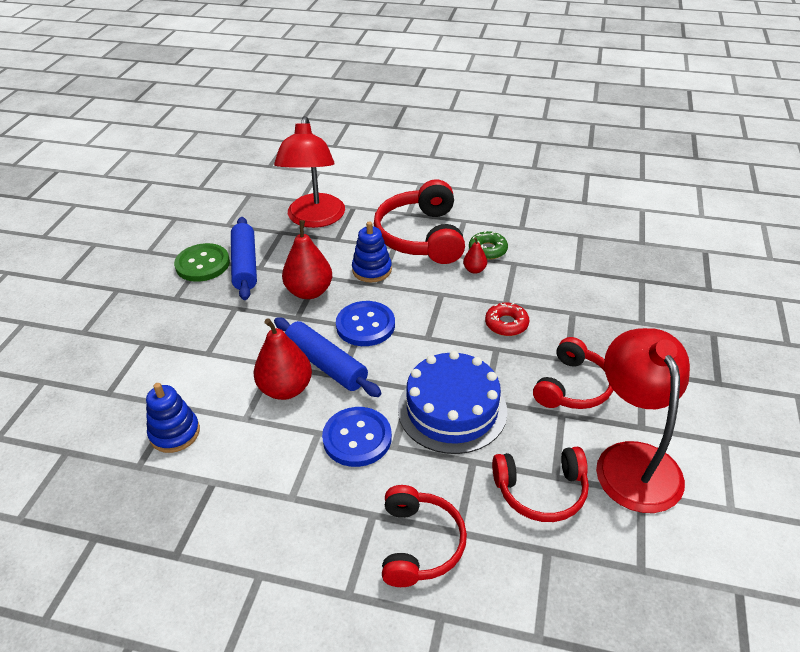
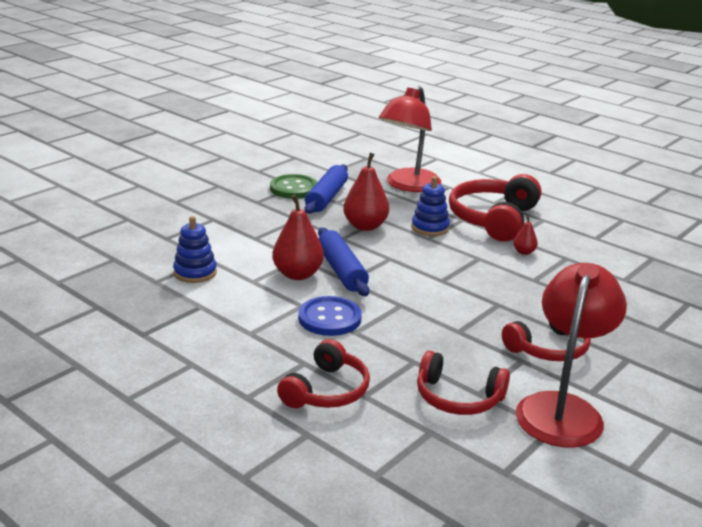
camera: 25 degrees right, 15 degrees down
blue button [336,301,395,346] -> none
blue cake [398,351,507,454] -> none
green donut [469,231,508,260] -> none
red donut [485,303,529,336] -> none

